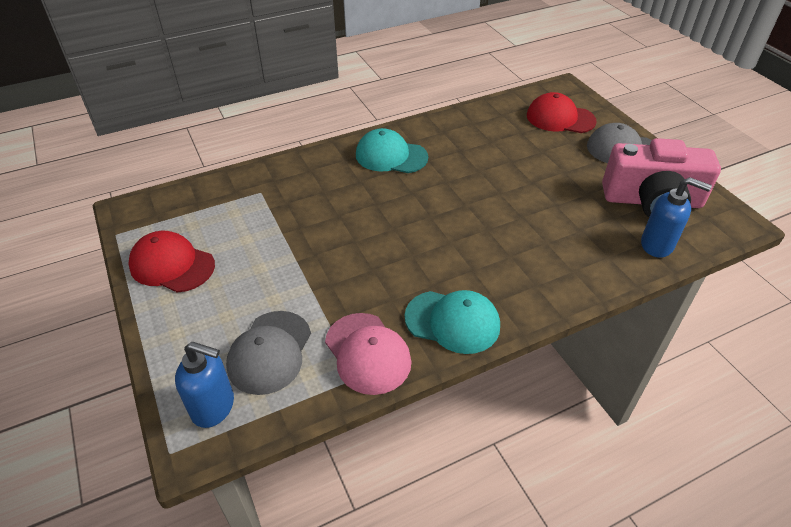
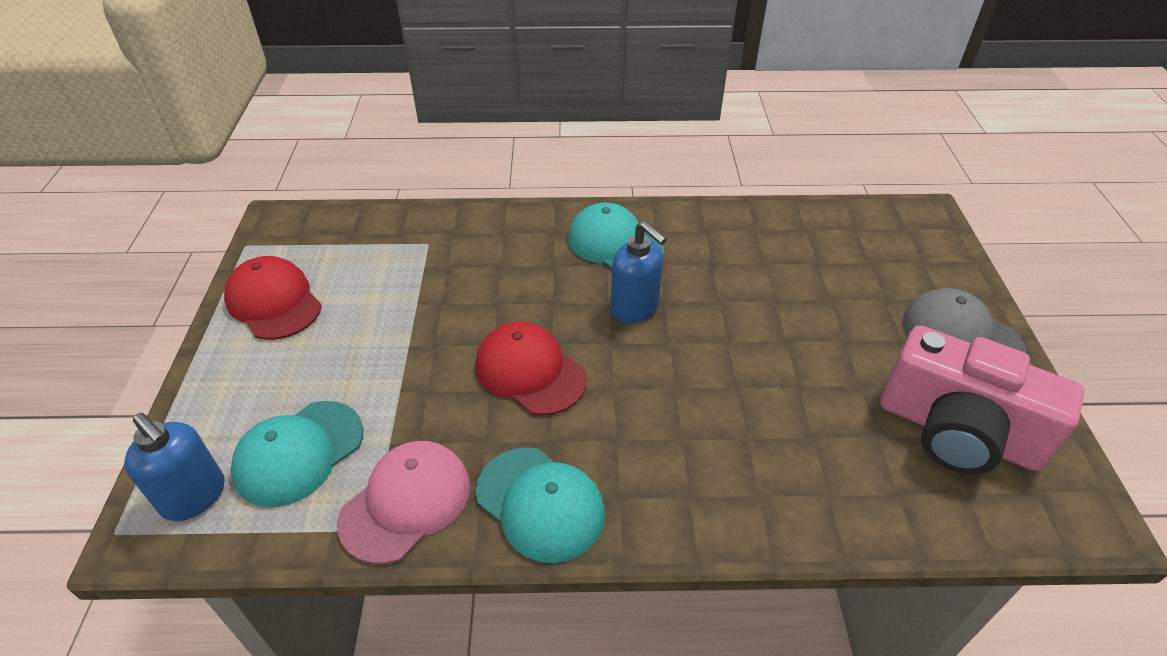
camera: 25 degrees right, 0 degrees up
grey cap [226,311,311,395] -> turquoise cap [231,401,363,507]
pink cap [325,313,411,395] -> pink cap turned 135 degrees counterclockwise [337,441,470,564]
red cap [527,92,597,133] -> red cap moved to [476,321,587,416]
blue soap dispenser [641,177,712,258] -> blue soap dispenser moved to [611,221,667,323]

